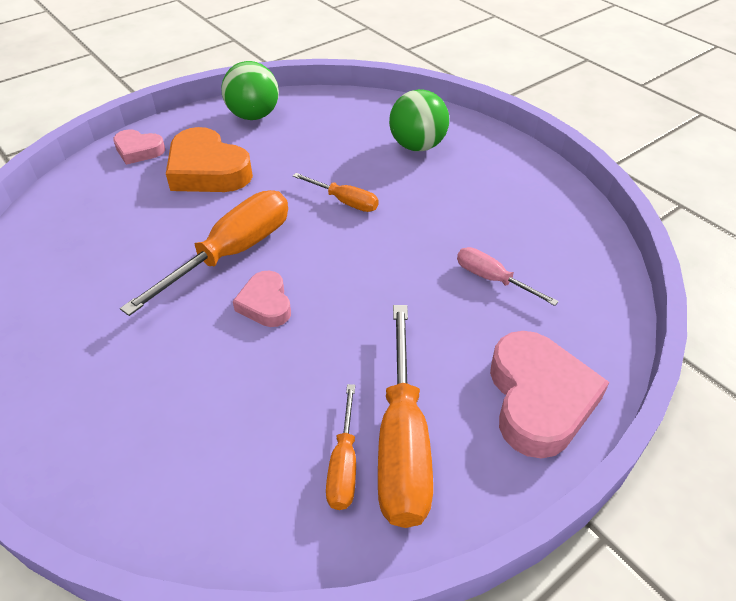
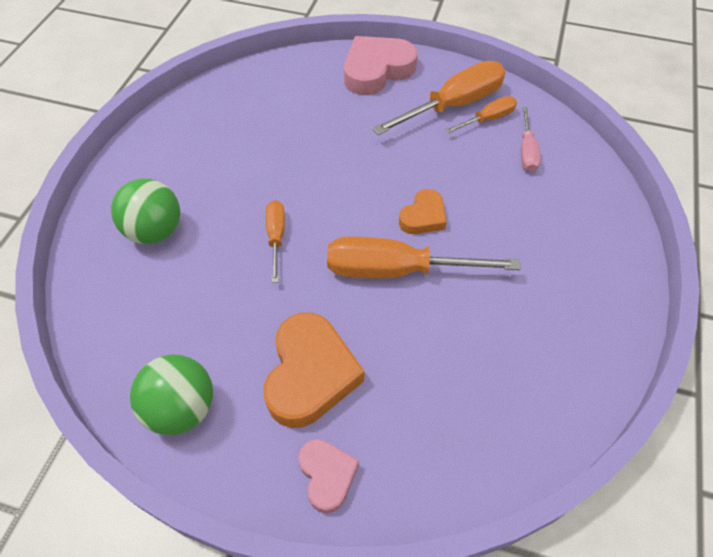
camera: 125 degrees left, 10 degrees up
pink heart [233,271,291,327] -> orange heart [399,189,447,234]
pink screwdriver [457,247,559,306] -> pink screwdriver moved to [521,107,541,172]

